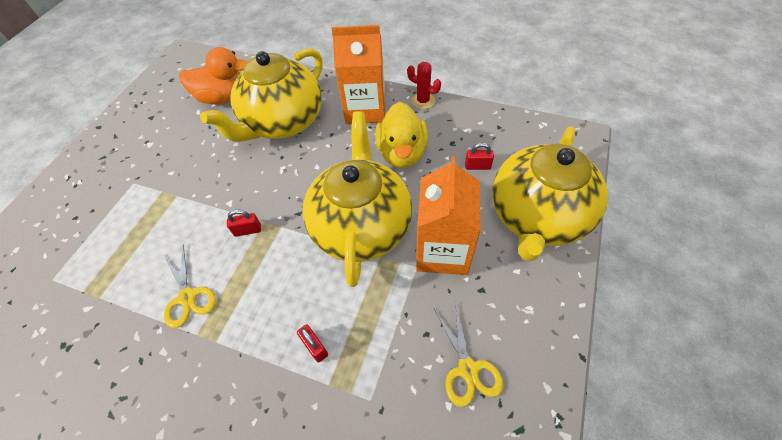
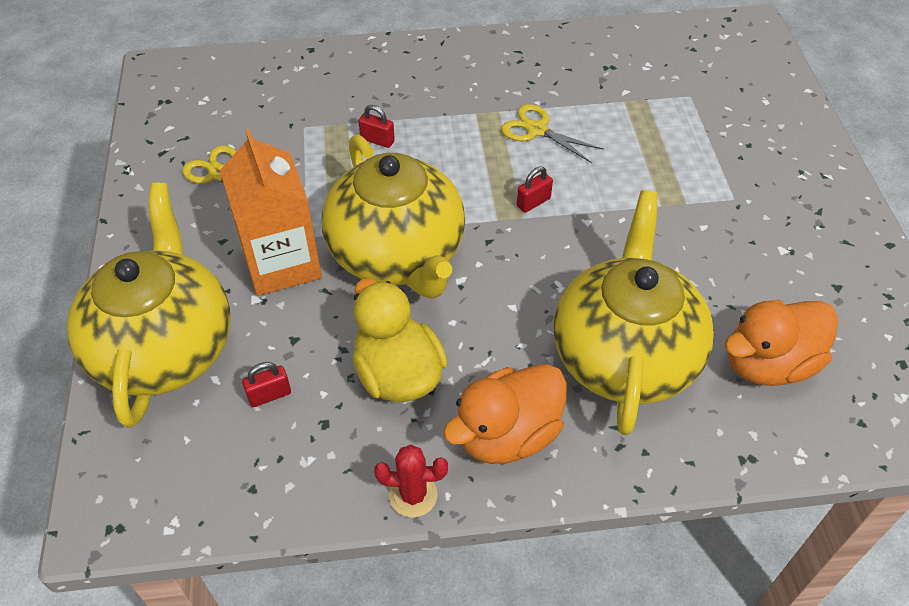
camera: 150 degrees right, 5 degrees down
orange carton [331,25,385,124] -> orange duck [443,364,567,464]

